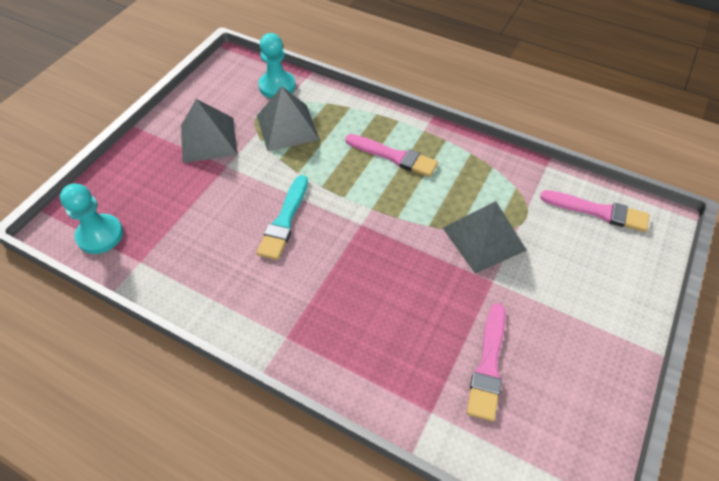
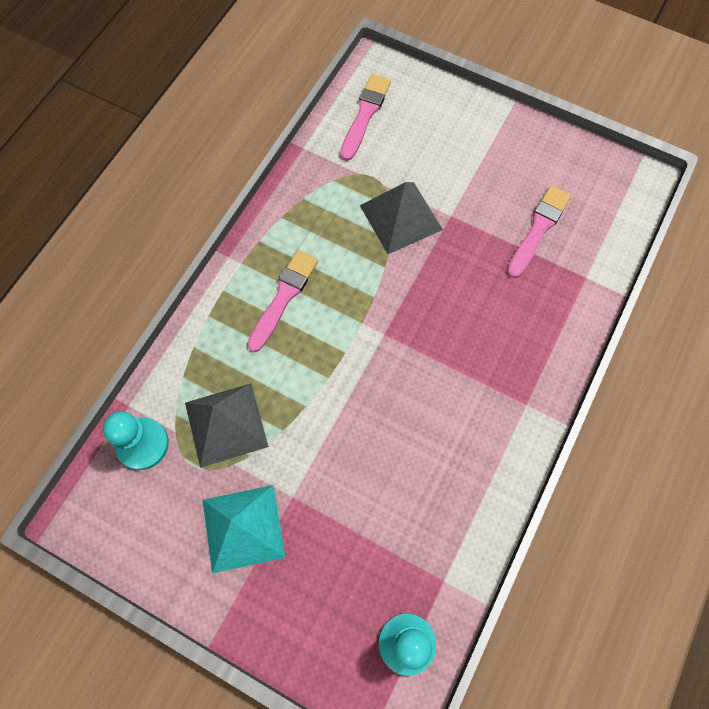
camera: 90 degrees left, 15 degrees up
grey pyramid [181,99,238,163] -> turquoise pyramid [203,485,286,574]
turquoise brush [257,175,308,260] -> none
pink brush [467,303,506,421] -> pink brush turned 75 degrees counterclockwise [507,185,571,278]

